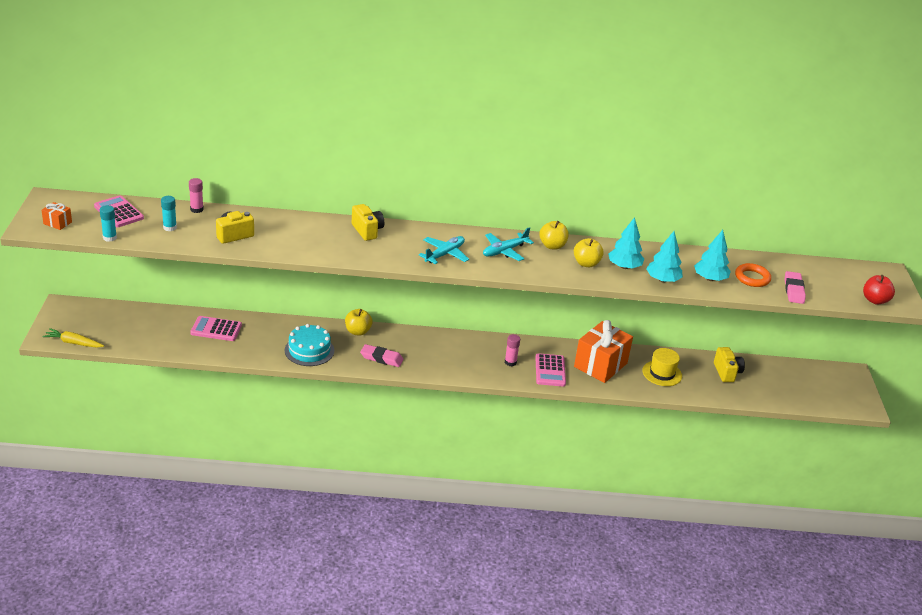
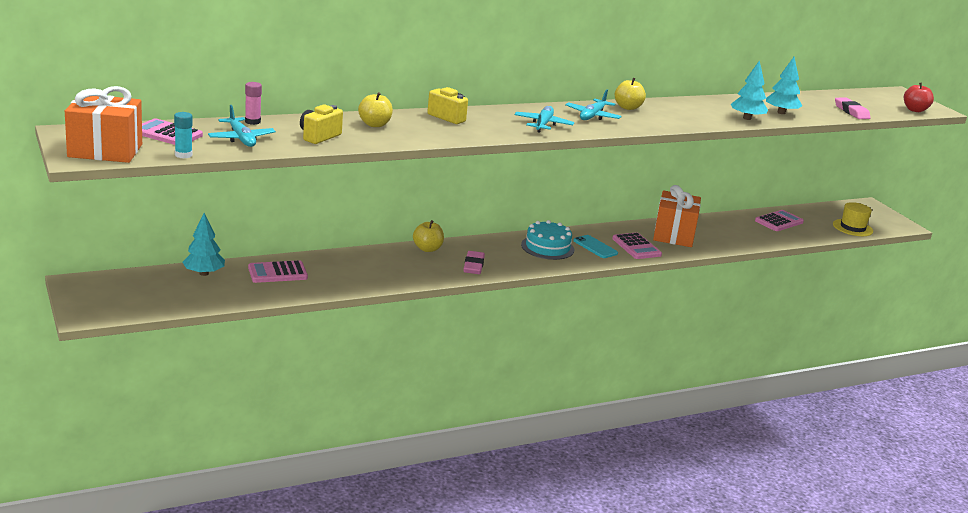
camera: 25 degrees left, 10 degrees down
orange gift [42,202,72,230] -> orange gift [65,86,142,163], size x2.26
yellow carrot [42,328,104,348] -> none
turquoise glue stick [161,196,177,231] -> turquoise plane [208,105,276,147]
turquoise cake [284,324,334,366] -> turquoise cake moved to [521,220,574,260]
pink eraser [360,344,403,367] -> pink eraser turned 75 degrees counterclockwise [464,251,485,274]
pink glue stick [505,334,520,366] -> turquoise phone [573,235,618,258]
yellow apple [574,238,604,267] -> yellow apple moved to [358,92,393,127]
turquoise tree [608,217,644,269] -> turquoise tree moved to [182,213,225,276]
yellow hat [642,348,682,386] -> yellow hat moved to [833,202,873,236]
yellow camera [714,347,745,382] -> pink calculator [755,210,804,231]
orange ring [735,263,771,287] -> none

